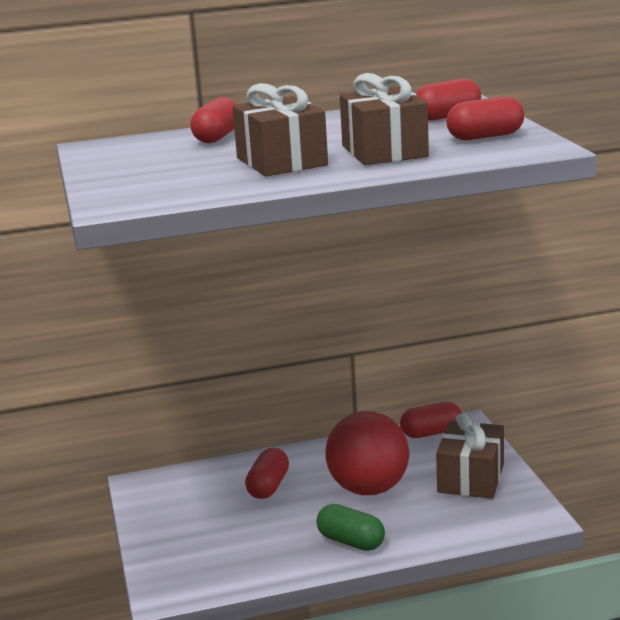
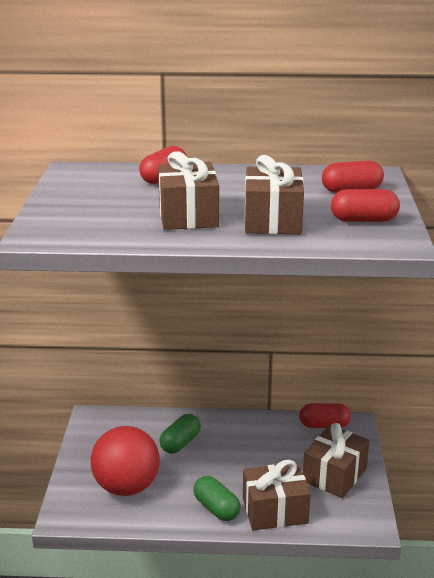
camera: 15 degrees right, 5 degrees up
red capsule [245,448,289,499] -> green capsule [160,414,201,454]
red ball [325,411,409,495] -> red ball moved to [91,426,160,496]
none -> brown gift [243,460,311,530]

